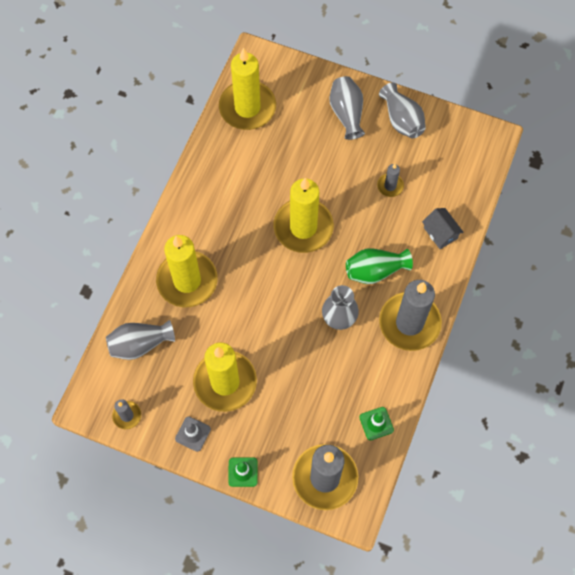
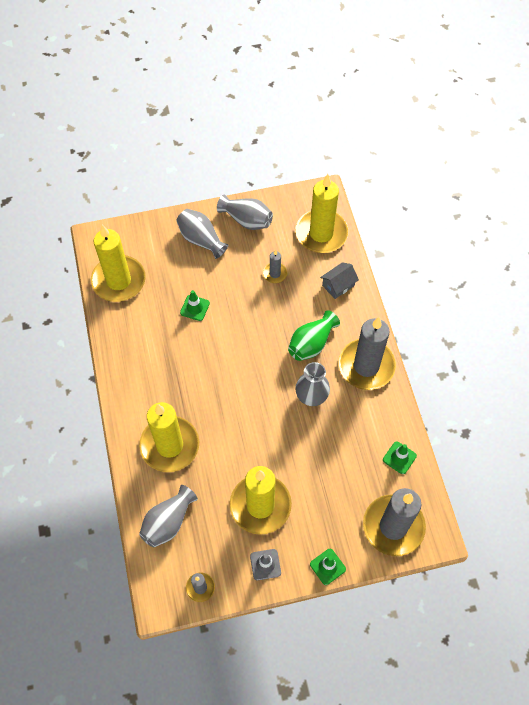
camera: 35 degrees left, 5 degrees down
yellow candle [274,178,334,253] -> yellow candle moved to [295,174,348,253]
grey house [422,208,464,249] -> grey house turned 60 degrees counterclockwise [320,262,359,299]
none -> green traffic cone [180,290,210,321]

